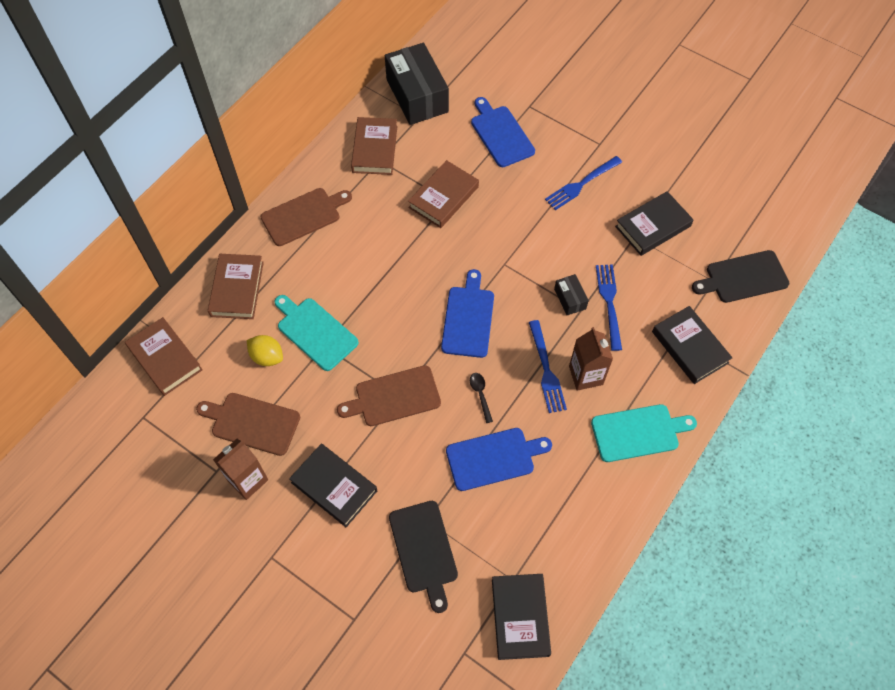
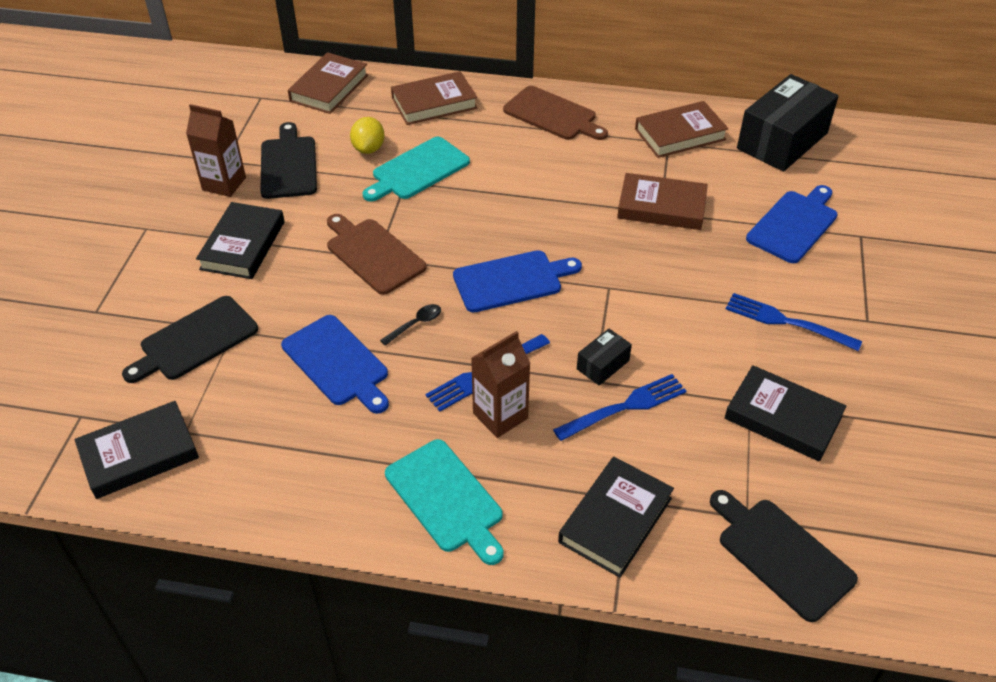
camera: 65 degrees right, 15 degrees down
brown cutting board [196,393,300,456] -> black cutting board [260,122,317,199]
turquoise cutting board [274,295,359,371] -> turquoise cutting board turned 150 degrees counterclockwise [362,137,470,202]

